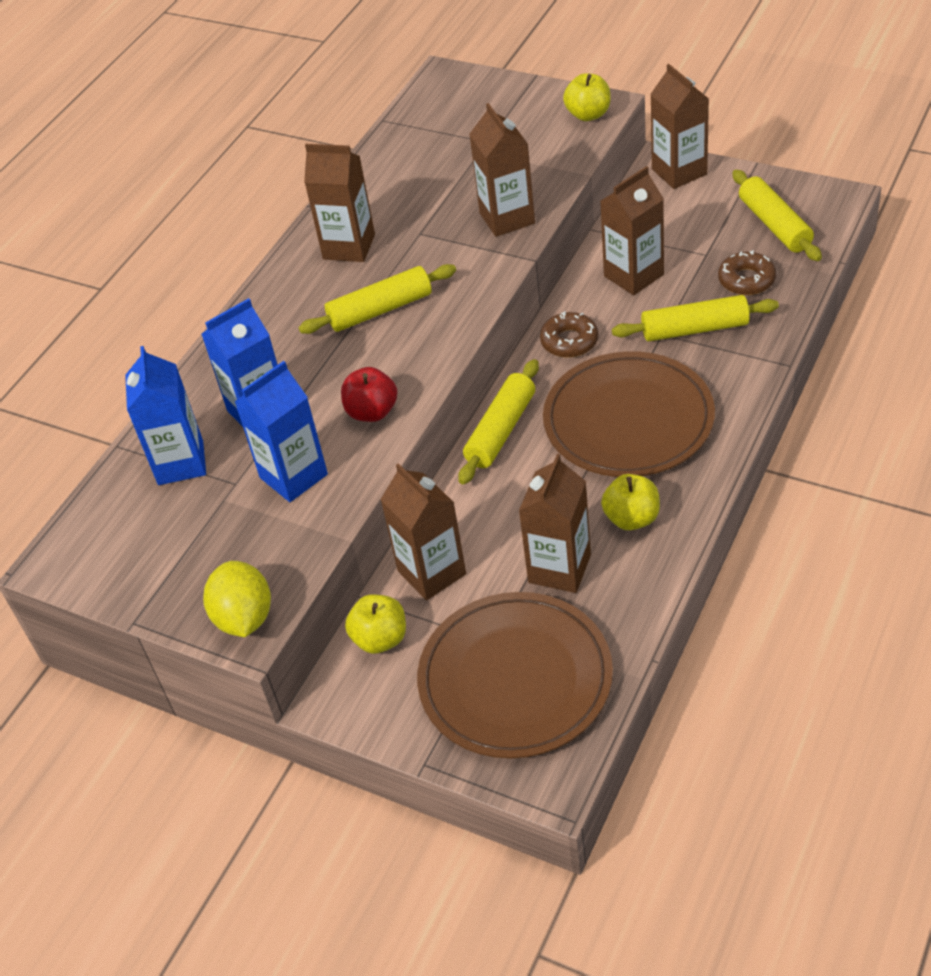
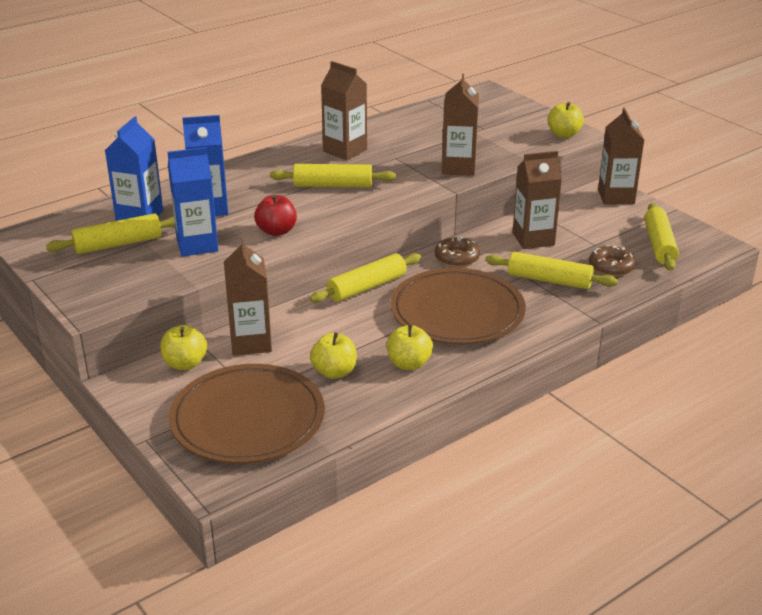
camera: 20 degrees right, 15 degrees down
yellow lemon [203,561,271,637] -> none
brown carton [519,454,591,593] -> yellow apple [310,332,357,379]
none -> yellow rolling pin [46,213,175,254]

